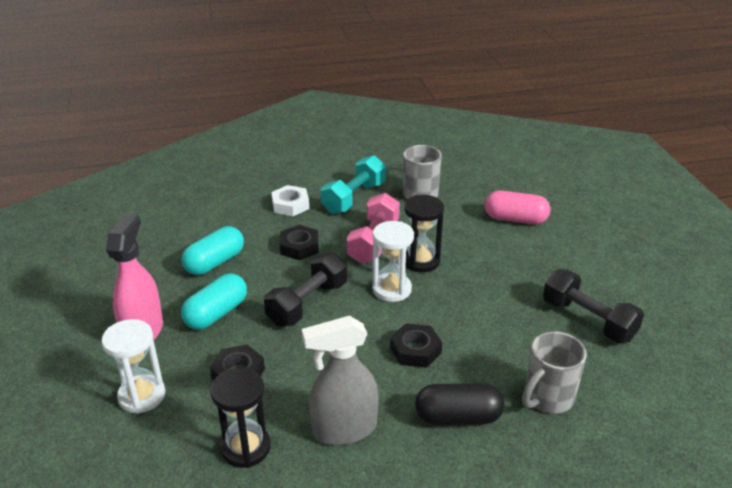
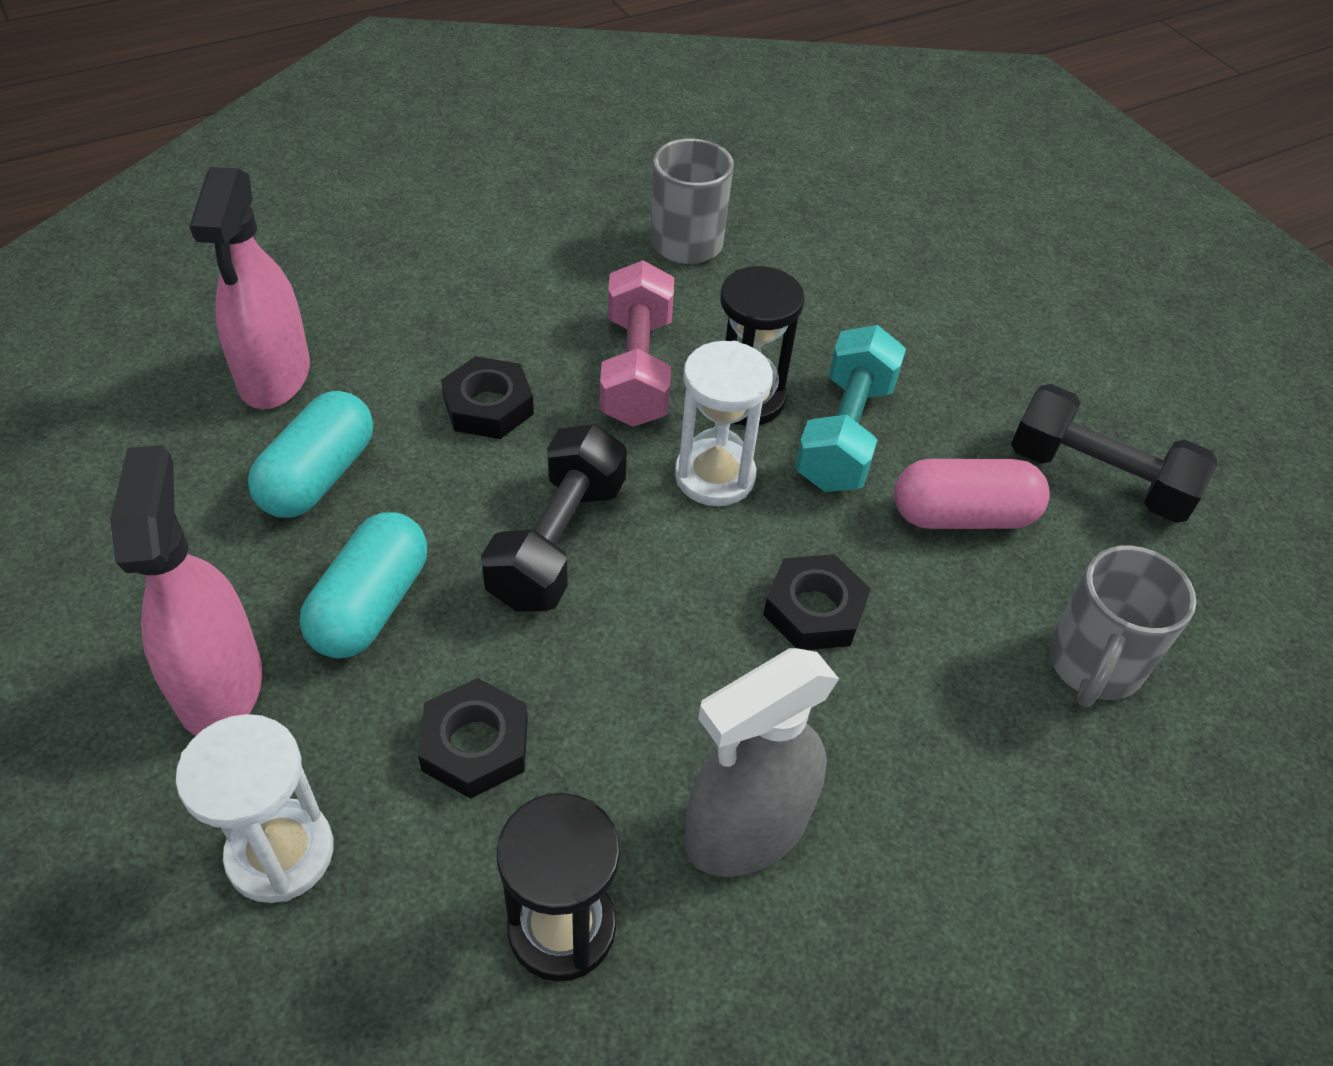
camera: 20 degrees left, 15 degrees up
white nut [271,185,309,216] -> none
turquoise dumbbell [321,155,386,214] -> turquoise dumbbell moved to [795,325,906,492]
black capsule [415,383,504,425] -> none
pink capsule [485,190,550,224] -> pink capsule moved to [894,459,1050,529]
none -> pink spray bottle [189,167,310,409]

